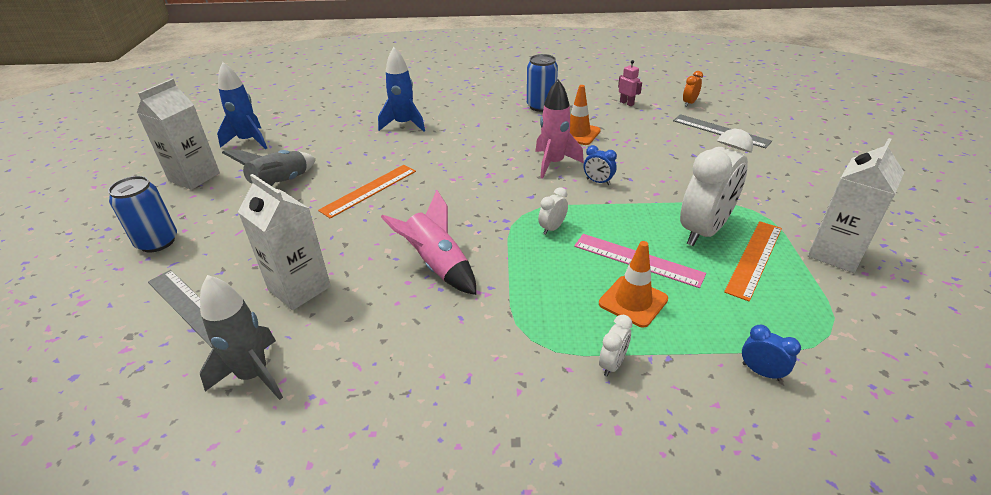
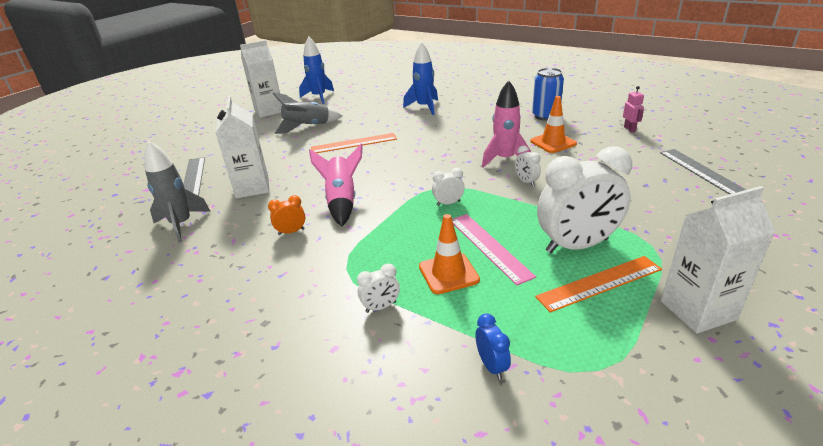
camera: 35 degrees right, 5 degrees down
blue can [108,176,177,252] -> none
blue clock [584,145,617,185] -> white clock [515,146,541,187]
orange clock [683,71,703,107] -> orange clock moved to [268,195,305,235]

